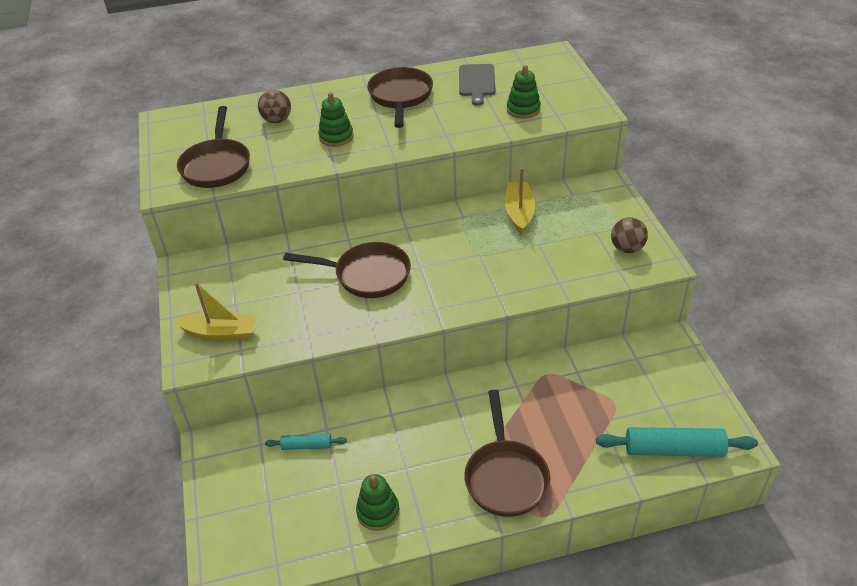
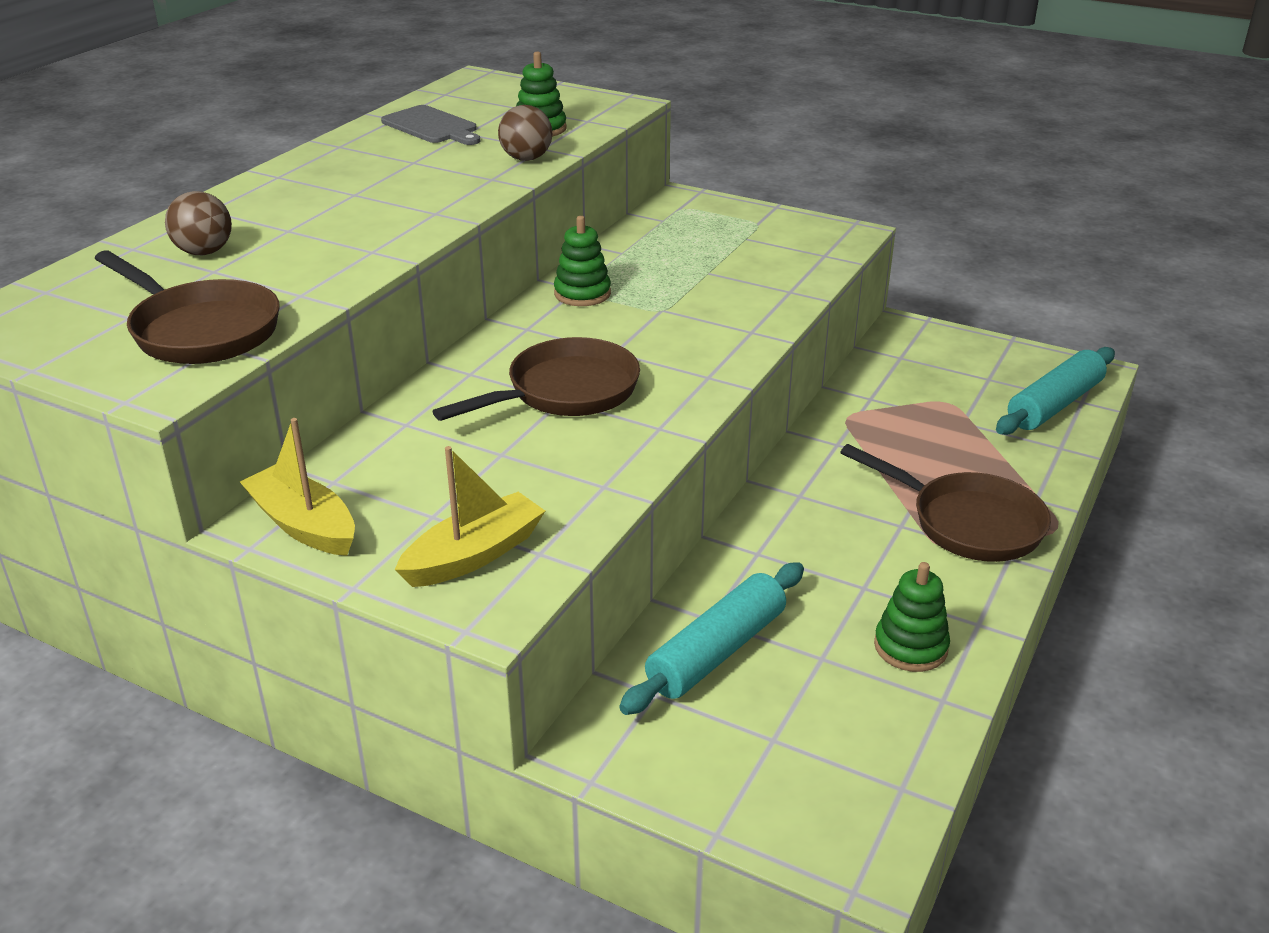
camera: 50 degrees left, 10 degrees down
turquoise rolling pin [265,434,347,450] -> turquoise rolling pin [619,562,804,715], size x1.87
green stacking toy [318,92,354,147] -> green stacking toy moved to [554,216,611,306]
brown pan [367,67,433,128] -> none
yellow boat [505,168,535,235] -> yellow boat moved to [240,418,355,556]
brown ball [611,217,648,253] -> brown ball moved to [498,105,552,161]

